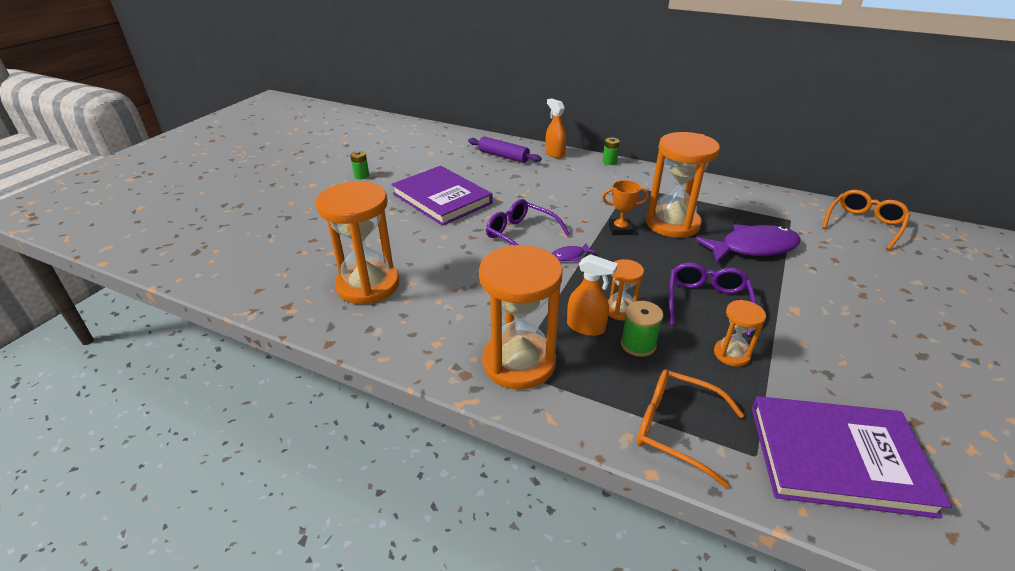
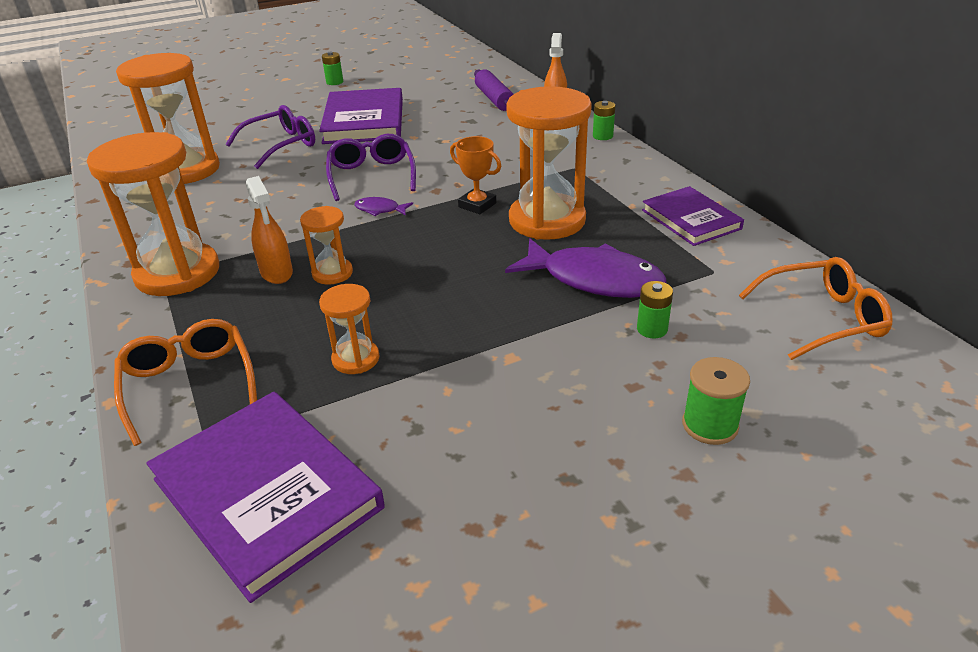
camera: 40 degrees right, 0 degrees up
green spool [621,301,663,357] -> green spool moved to [682,357,750,445]
purple glasses [669,263,757,336] -> purple glasses moved to [225,105,315,169]
none -> green battery [637,281,673,339]
none -> purple book [642,186,744,246]

